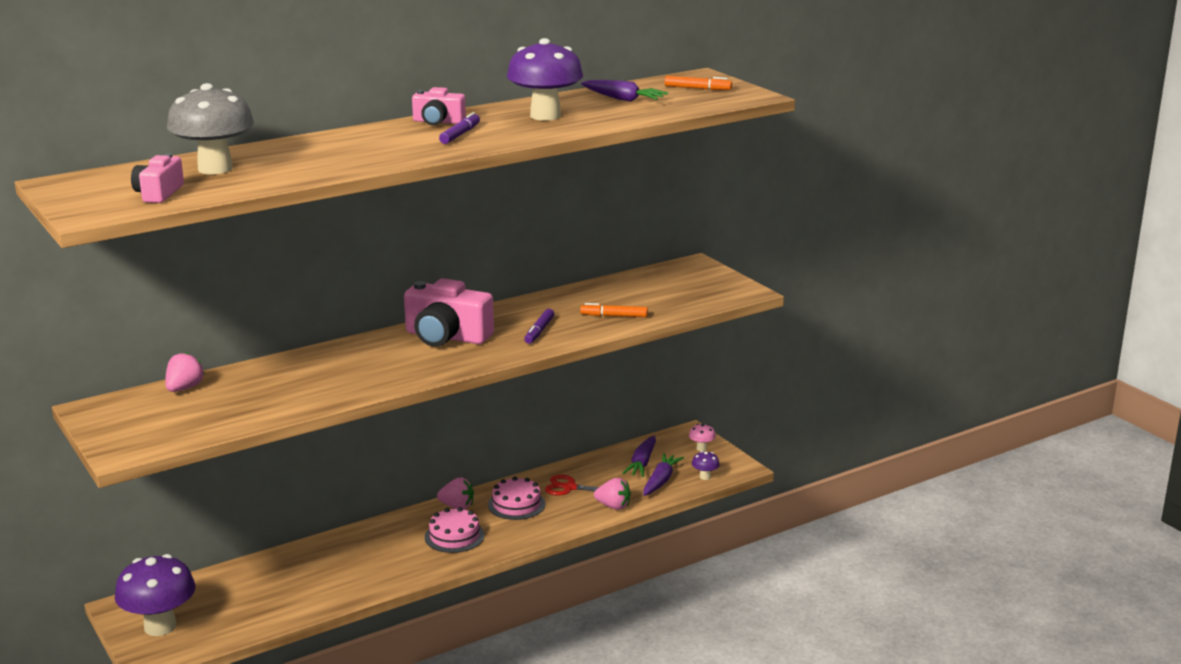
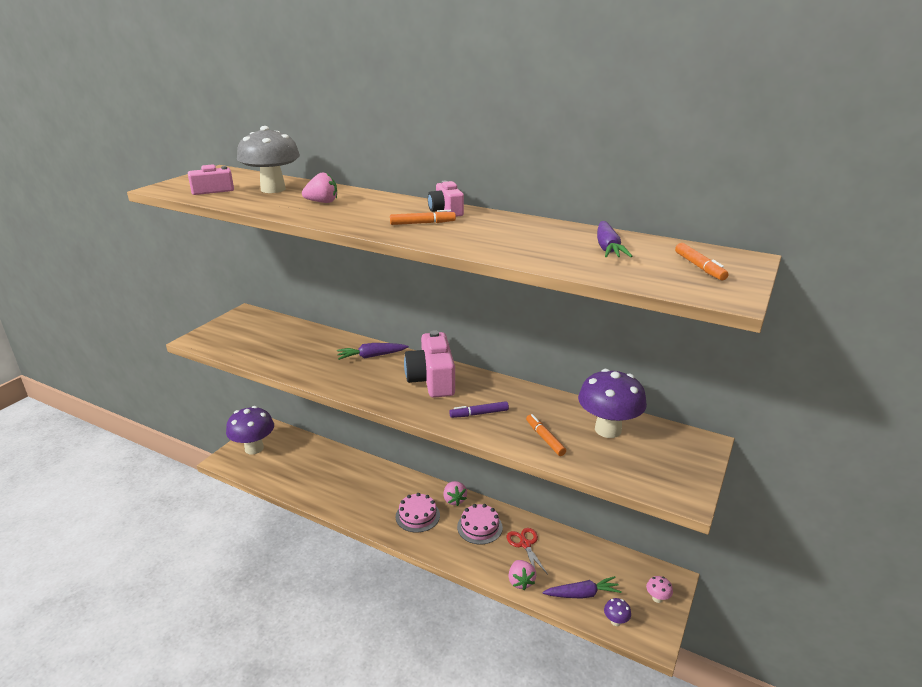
camera: 60 degrees right, 5 degrees up
pink strawberry [165,352,205,392] -> pink strawberry moved to [302,173,337,203]
purple marker [439,112,480,144] -> orange marker [390,210,456,225]
purple mushroom [507,38,583,121] -> purple mushroom moved to [578,369,647,438]
purple carrot [622,435,656,477] -> purple carrot moved to [337,343,409,360]

